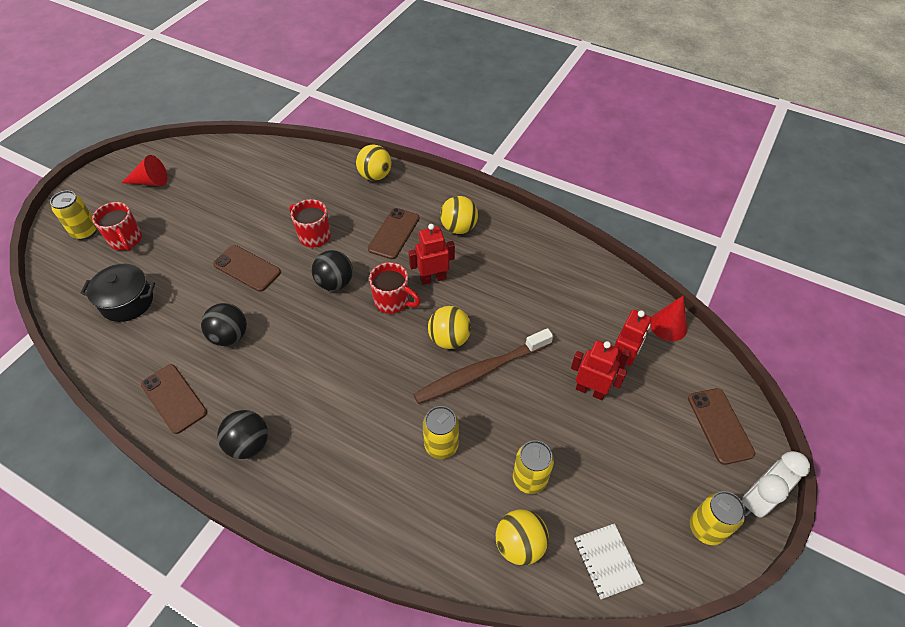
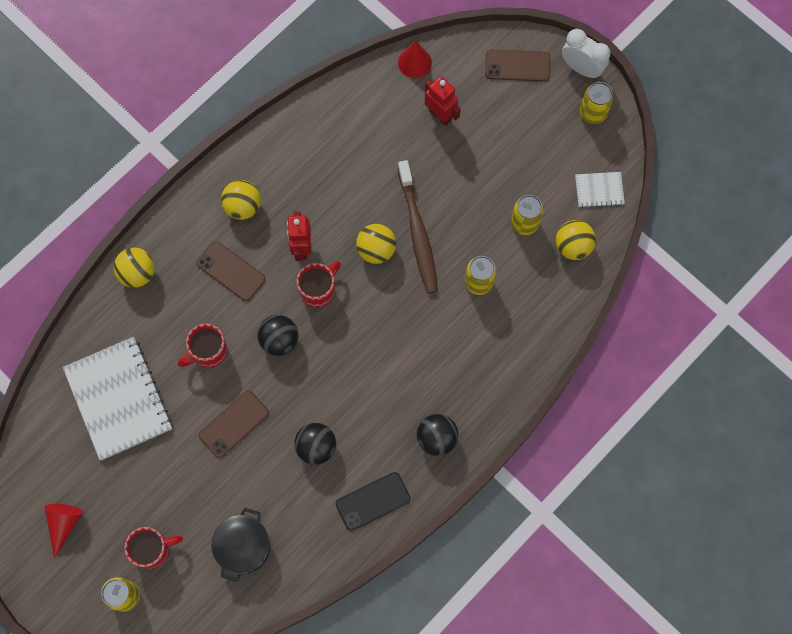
camera: 75 degrees left, 20 degrees up
brown phone [141,364,207,434] -> black phone [336,472,411,531]
red robot [571,340,627,400] -> none
white clock [742,451,810,518] -> white clock turned 150 degrees clockwise [562,29,610,79]
none -> white notebook [63,337,172,460]

